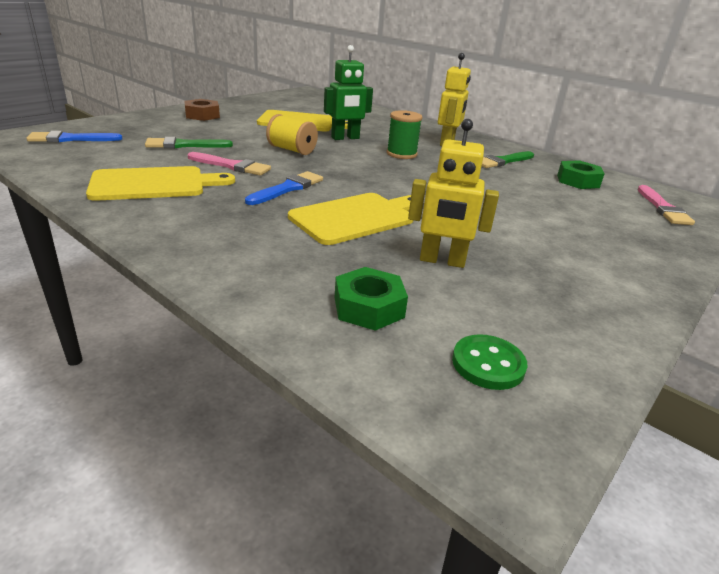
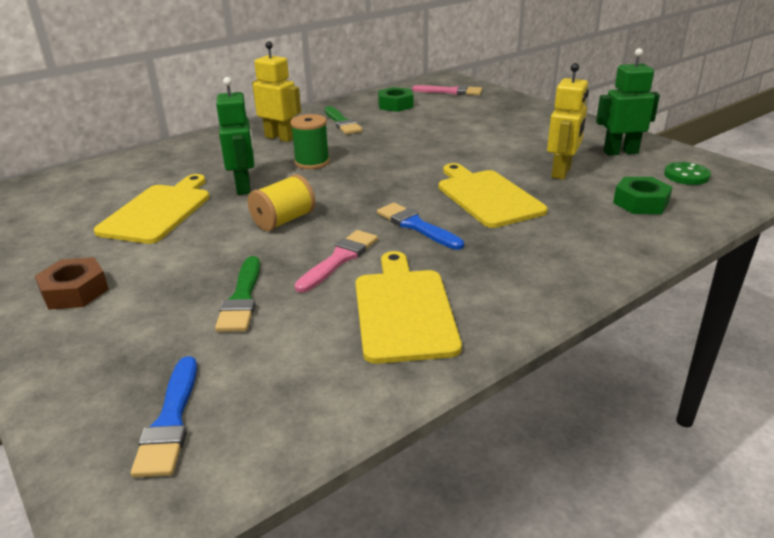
camera: 75 degrees left, 0 degrees up
none -> green robot [596,48,660,156]

